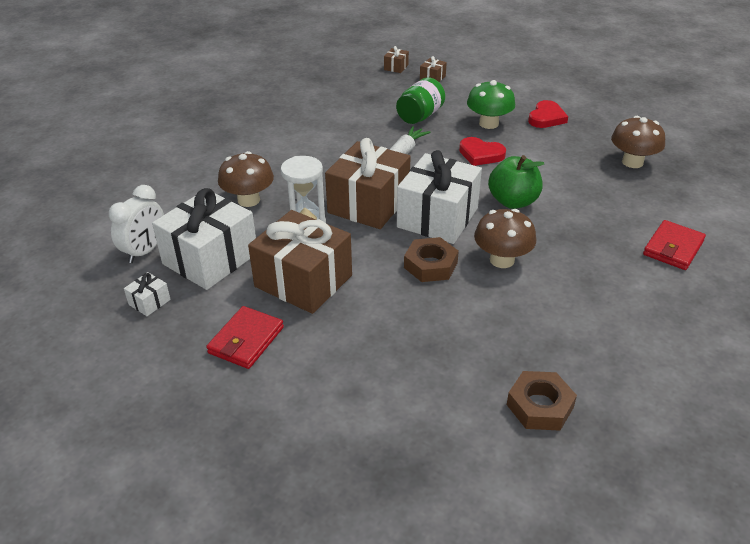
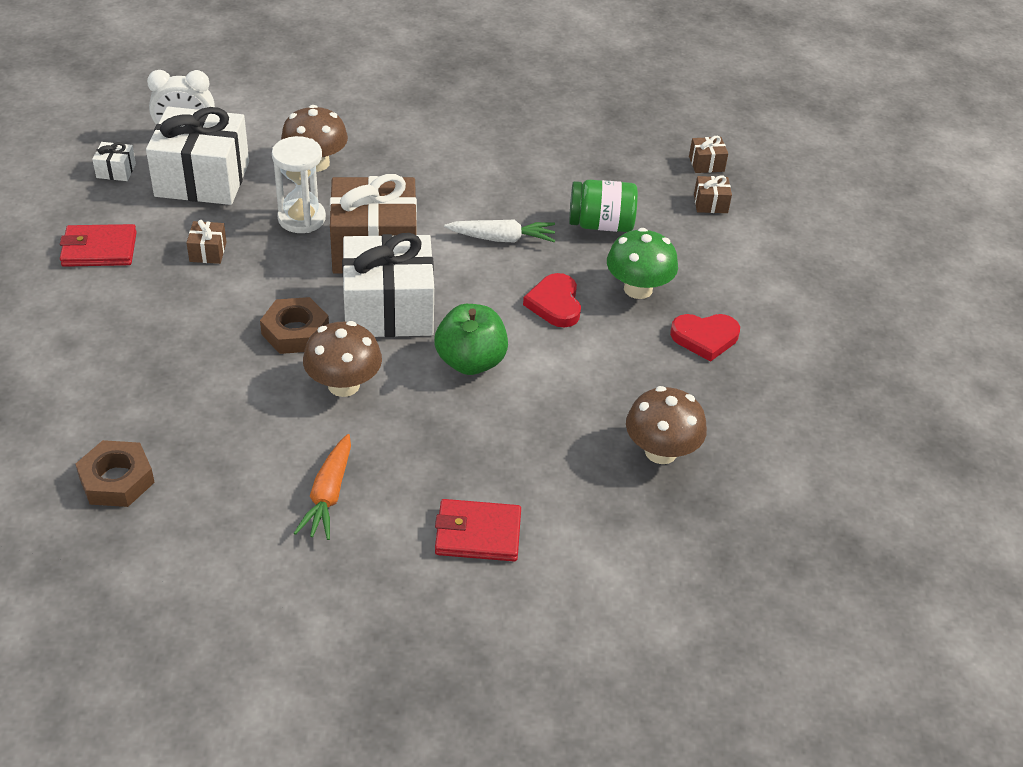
camera: 55 degrees right, 5 degrees up
brown gift [248,210,352,314] -> brown gift [186,220,226,264], size x0.41
none -> orange carrot [294,434,351,540]

